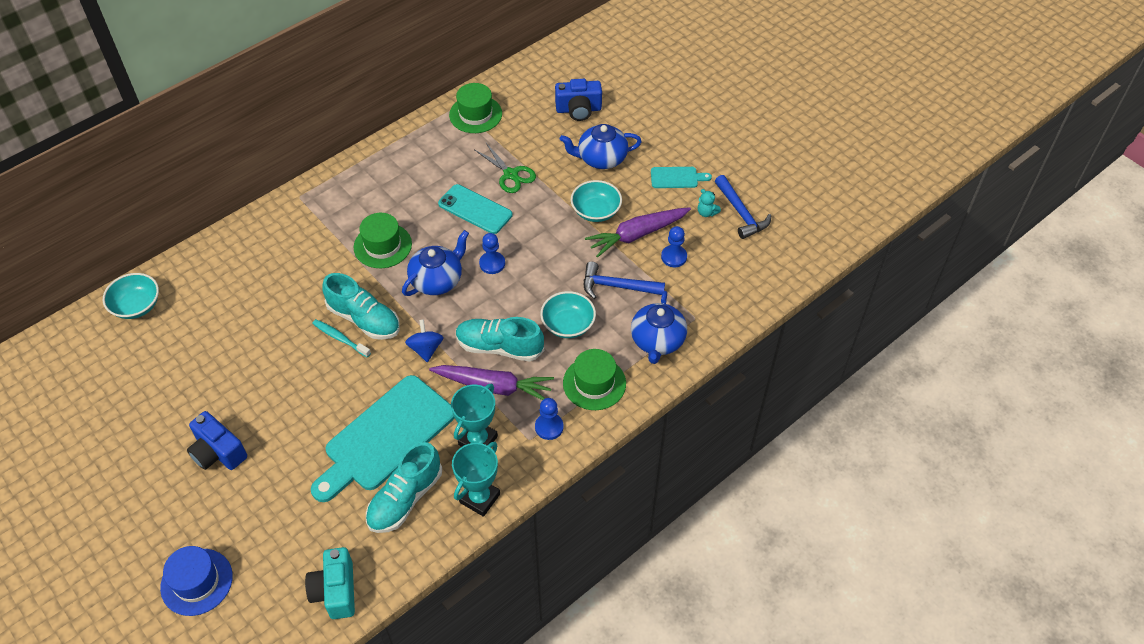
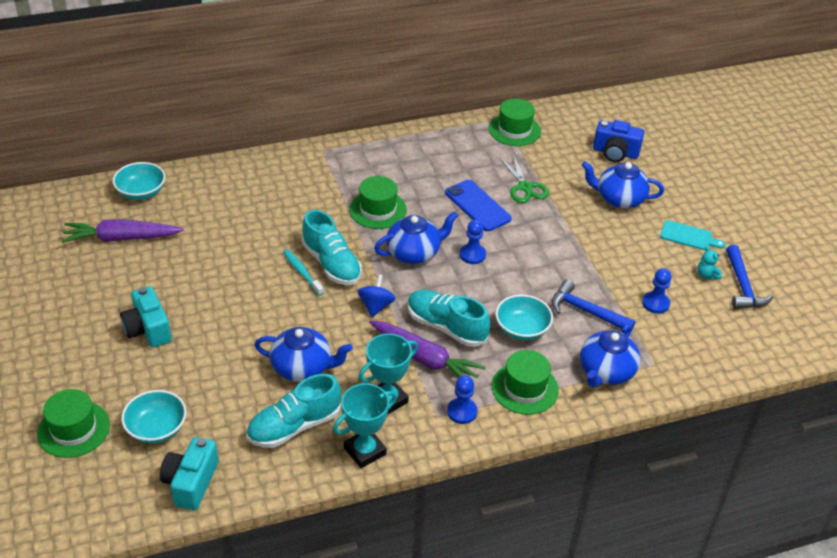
camera: 20 degrees right, 10 degrees down
blue hat [160,546,233,616] -> green hat [37,389,110,458]
blue camera [187,411,247,470] -> turquoise camera [120,286,172,348]
turquoise cutting board [311,375,455,502] -> blue teapot [255,327,353,382]
turquoise phone [438,184,512,234] -> blue phone [445,180,512,231]
turquoise bowl [571,180,622,222] -> turquoise bowl moved to [121,390,187,443]
purple carrot [585,207,691,258] -> purple carrot moved to [61,219,183,243]

